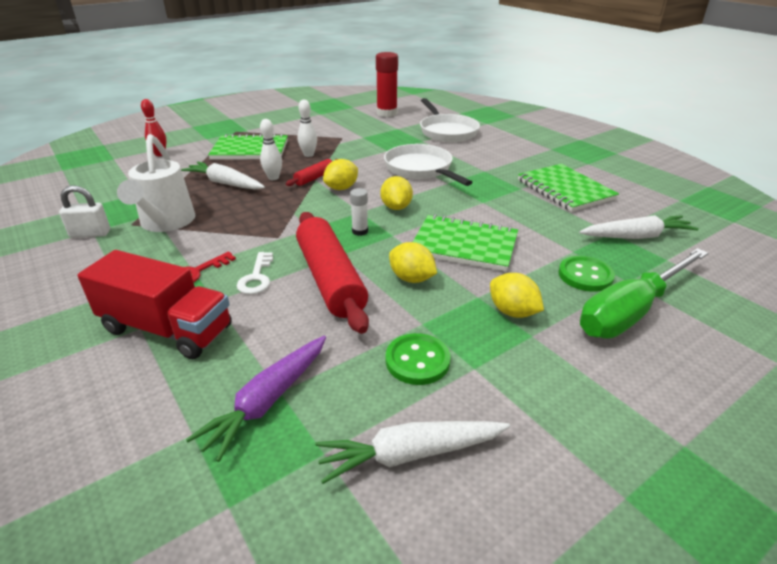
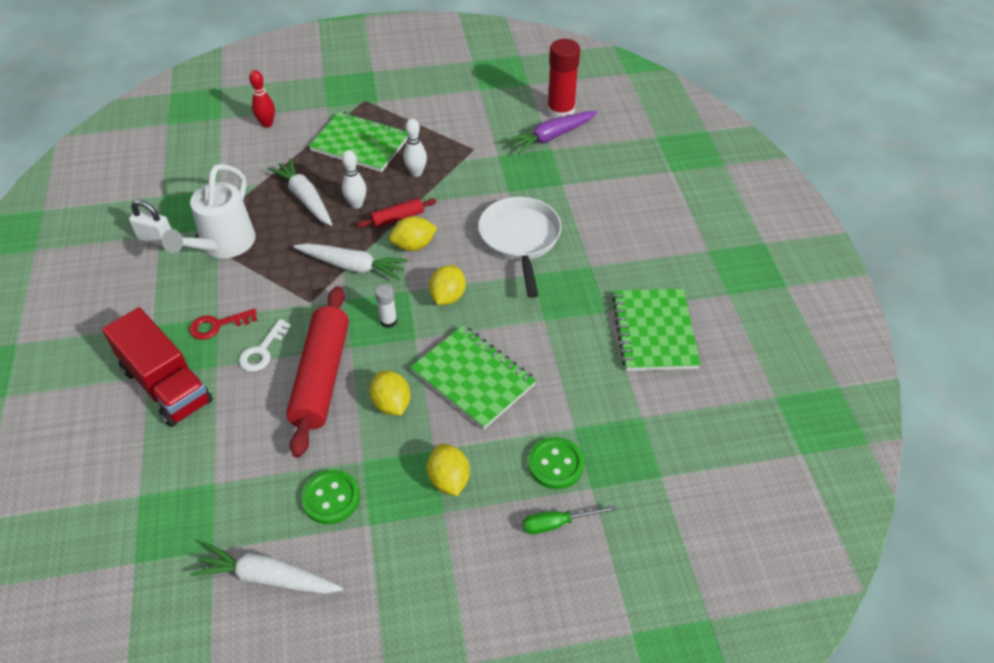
camera: 25 degrees right, 15 degrees up
purple carrot [186,336,326,462] -> purple carrot moved to [505,111,597,154]
white pan [420,98,480,142] -> none
white carrot [579,215,699,239] -> white carrot moved to [294,243,408,280]
green screwdriver [580,248,708,339] -> green screwdriver [523,505,615,534], size x0.45

